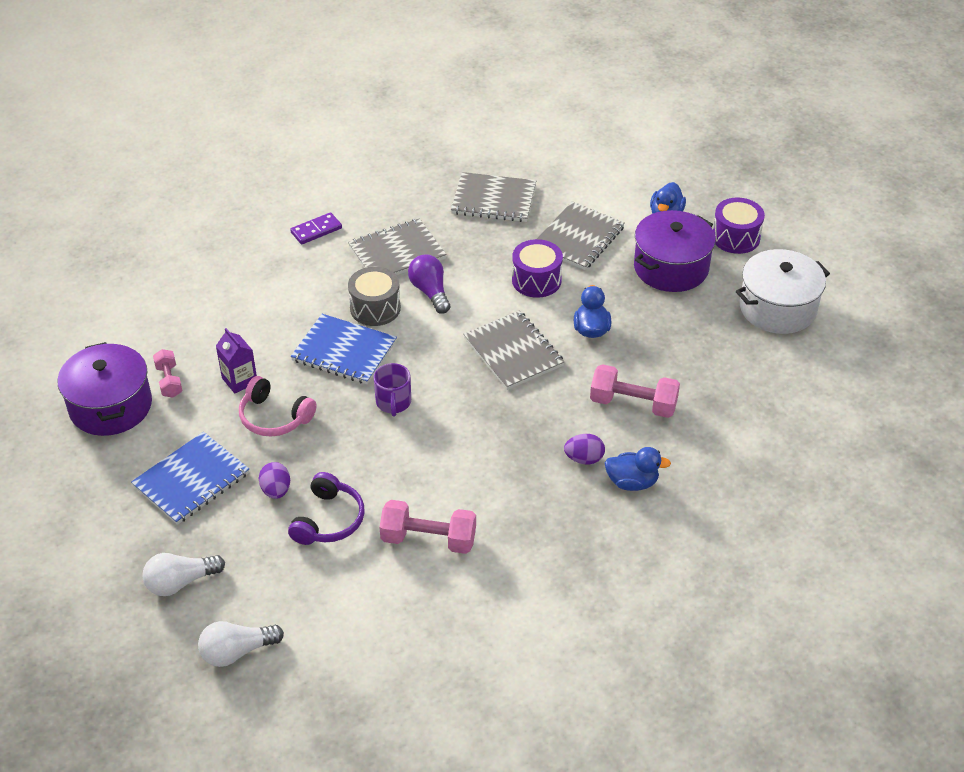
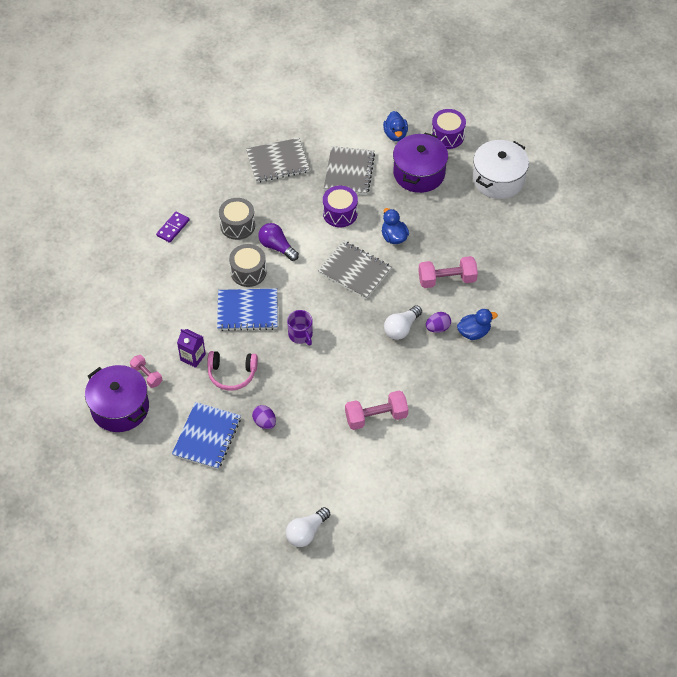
camera: 25 degrees left, 10 degrees up
white light bulb [142,553,225,596] -> white light bulb moved to [384,305,422,340]
purple headphones [288,472,365,545] -> none
grey notebook [348,219,447,275] -> grey drum [219,198,255,240]

